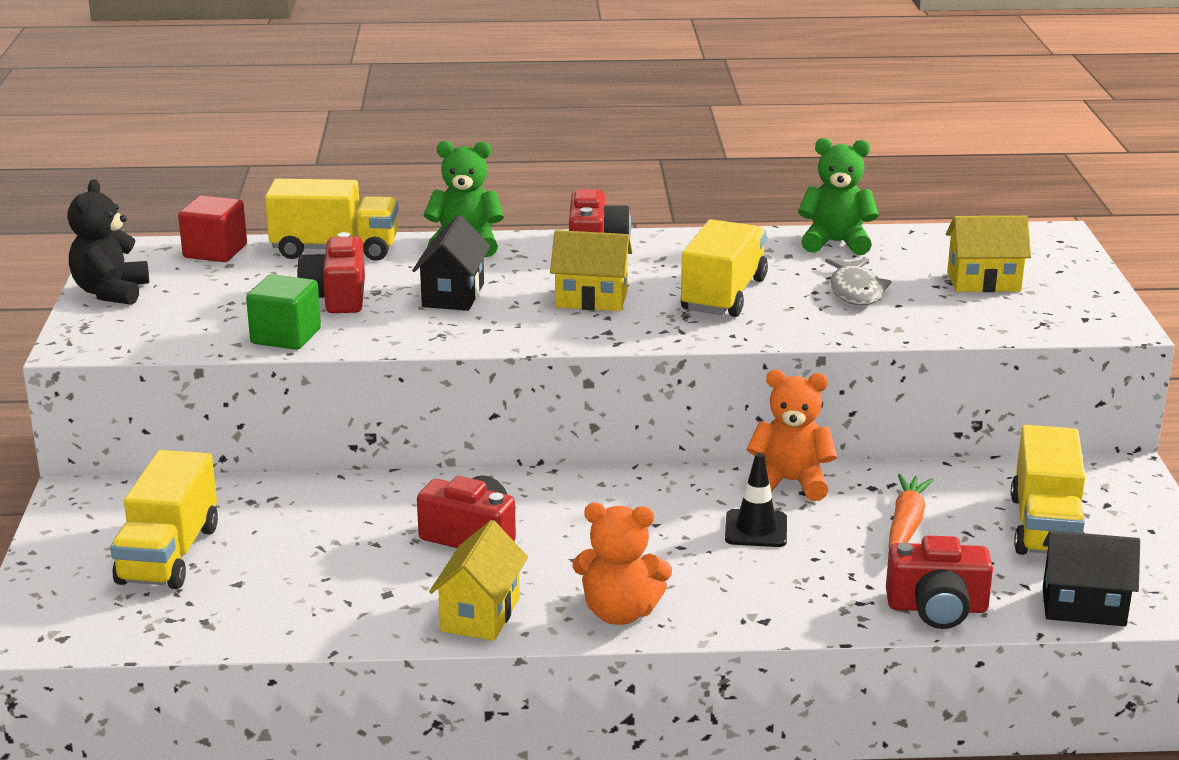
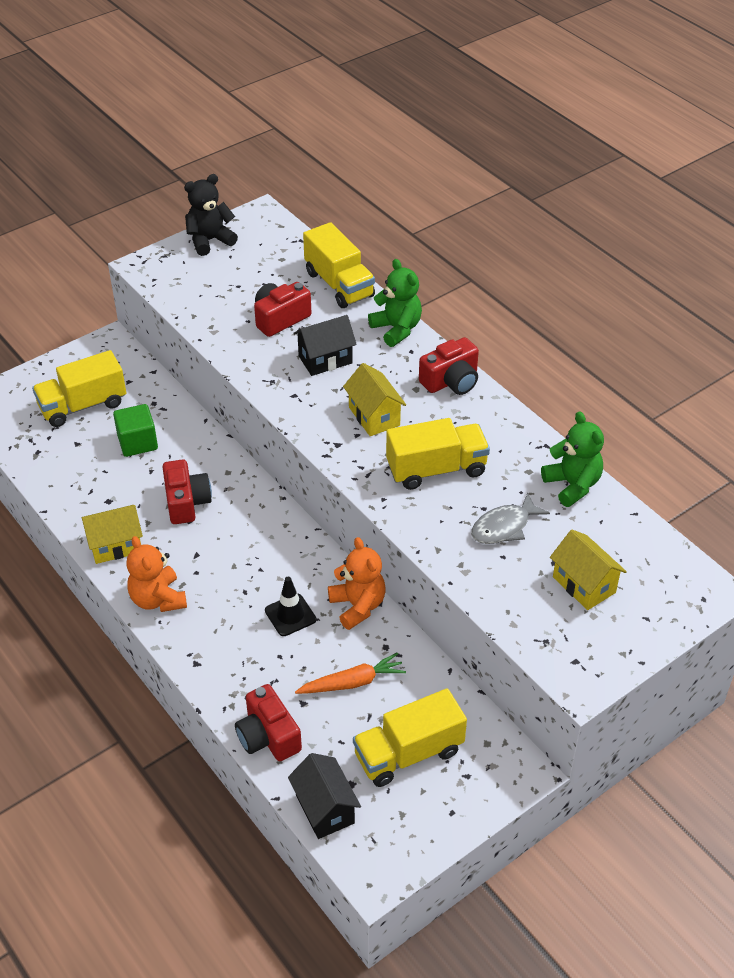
camera: 55 degrees right, 20 degrees up
red cube [178,196,247,262] -> none
green cube [246,274,321,350] -> green cube moved to [113,404,158,457]

